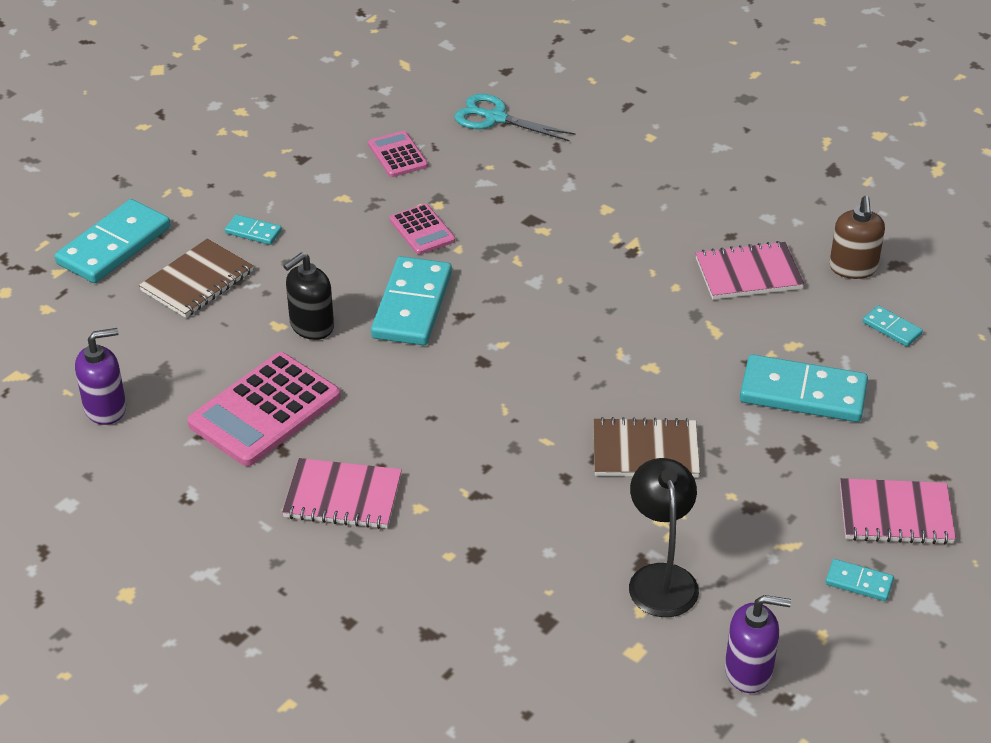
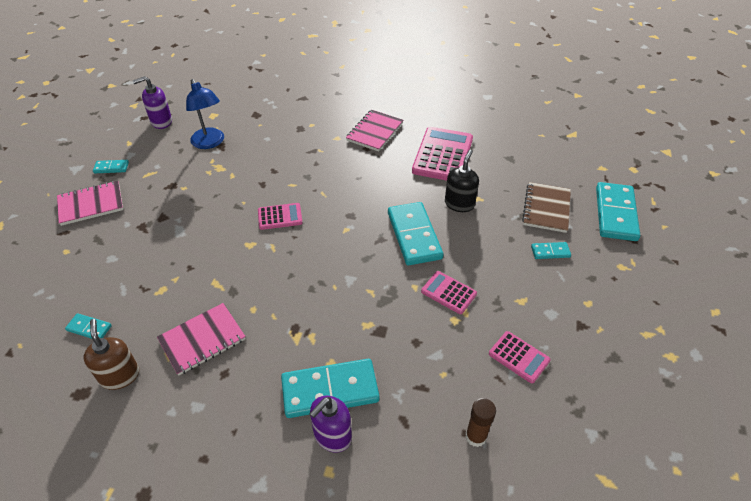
camera: 155 degrees right, 5 degrees up
purple soap dispenser [75,328,126,425] -> purple soap dispenser moved to [310,396,352,453]
pink notebook [282,458,402,529] -> pink notebook turned 45 degrees counterclockwise [346,110,403,152]
turquoise scissors [454,94,576,141] -> brown glue stick [465,398,496,447]
brown notebook [593,417,700,478] -> none
black lamp [629,458,699,617] -> blue lamp [186,79,224,149]
turquoise domino [740,354,868,422] -> turquoise domino moved to [281,359,379,418]
none -> pink calculator [258,203,303,230]

